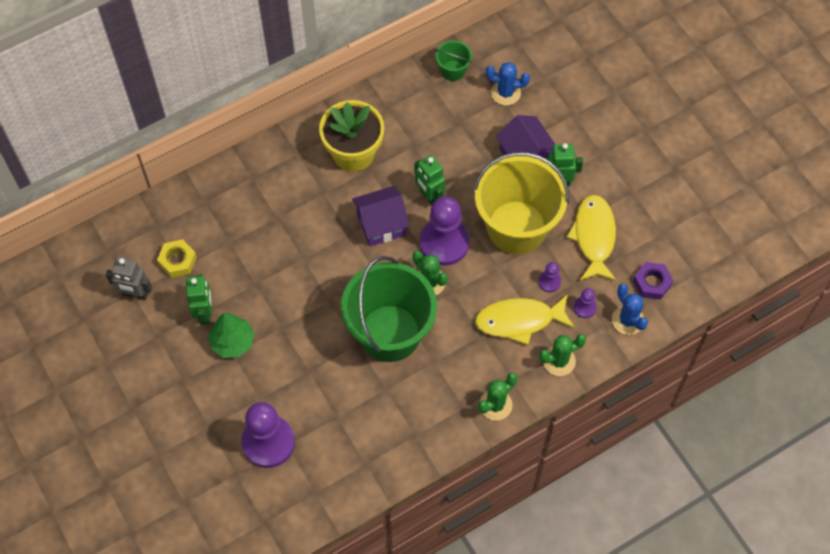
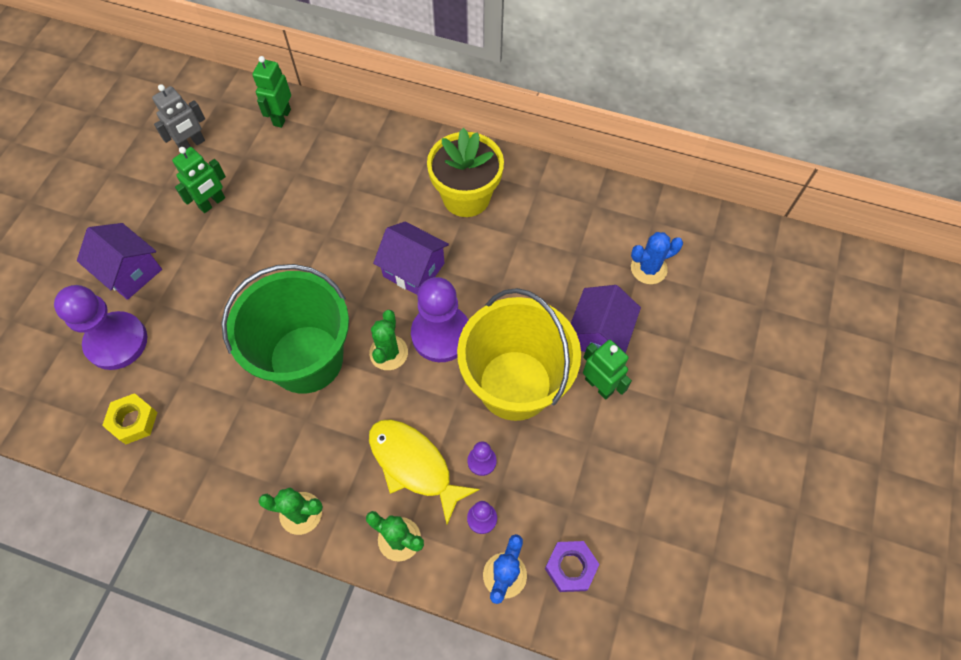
camera: 50 degrees right, 0 degrees up
grey robot [106,257,152,300] -> grey robot turned 105 degrees counterclockwise [152,84,205,149]
yellow nut [157,239,197,278] -> yellow nut moved to [102,393,158,444]
green tree [209,313,254,358] -> none
green robot [414,155,445,205] -> green robot moved to [252,56,291,128]
green bucket [436,40,472,81] -> none
blue cactus [486,62,530,105] -> blue cactus turned 75 degrees counterclockwise [631,232,683,284]
yellow fish [567,195,616,281] -> none
none -> purple house [77,223,162,300]

